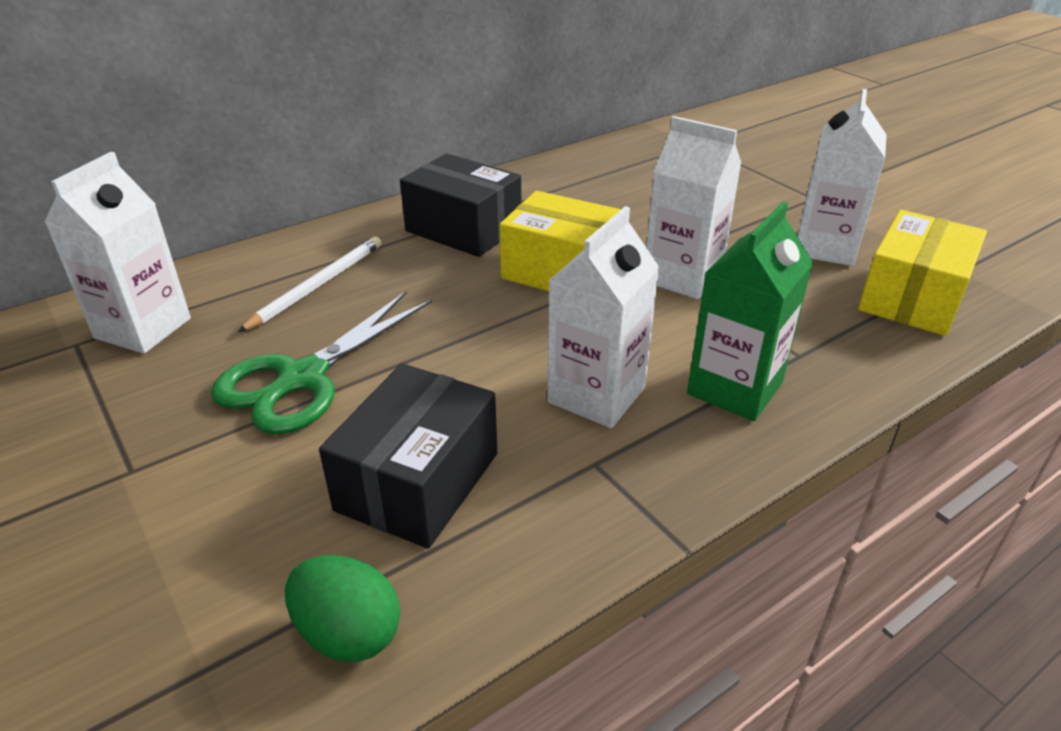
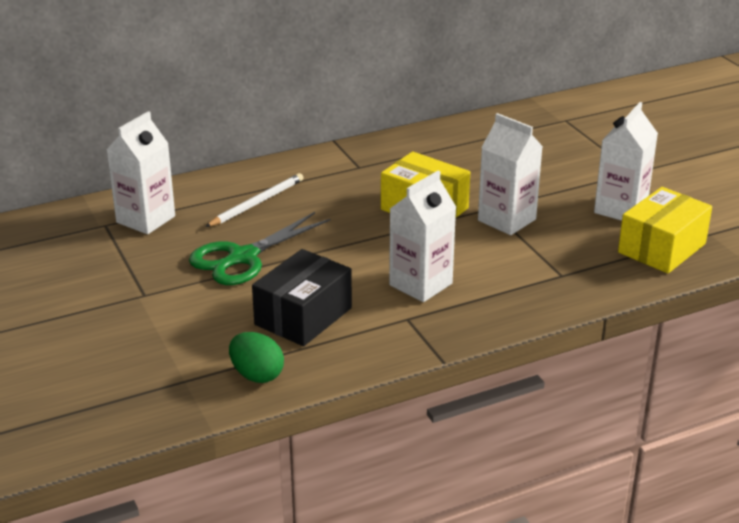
camera: 10 degrees right, 5 degrees down
black box [400,153,521,257] -> none
green carton [687,201,813,421] -> none

